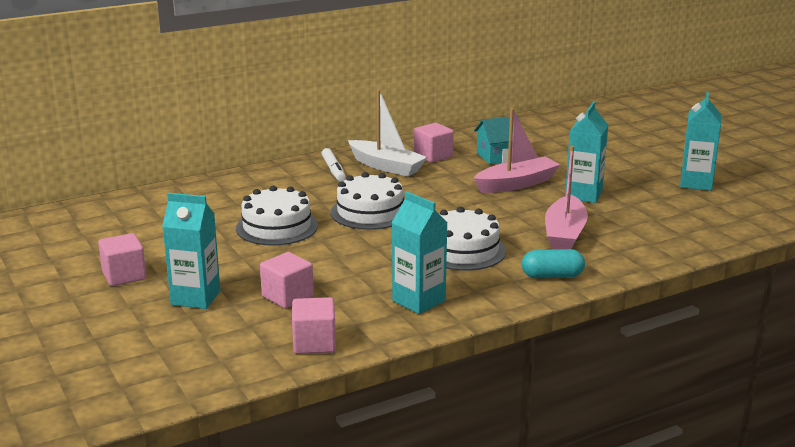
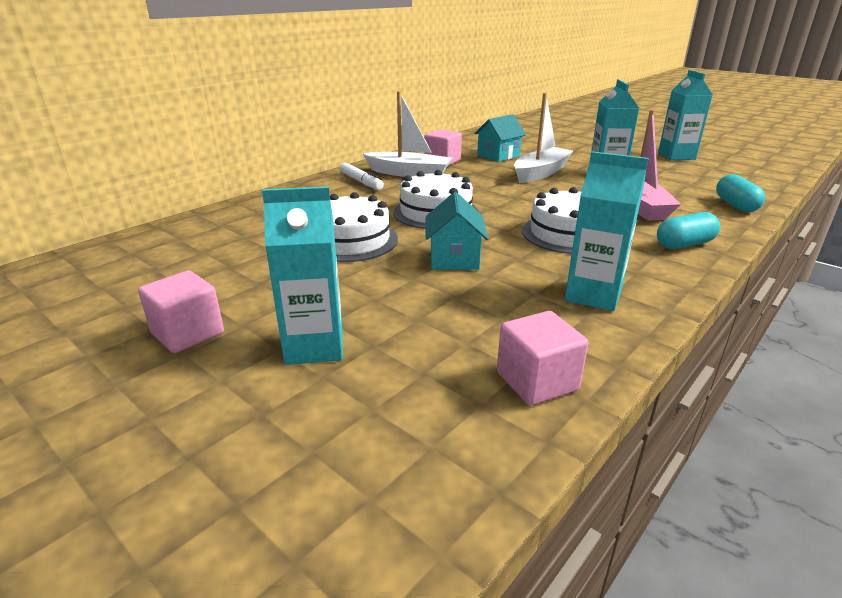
camera: 20 degrees left, 5 degrees up
pink cube [260,252,314,309] -> none
pink boat [473,108,560,193] -> white boat [514,93,573,183]
none -> turquoise house [425,192,488,270]
none -> turquoise capsule [716,174,765,212]

